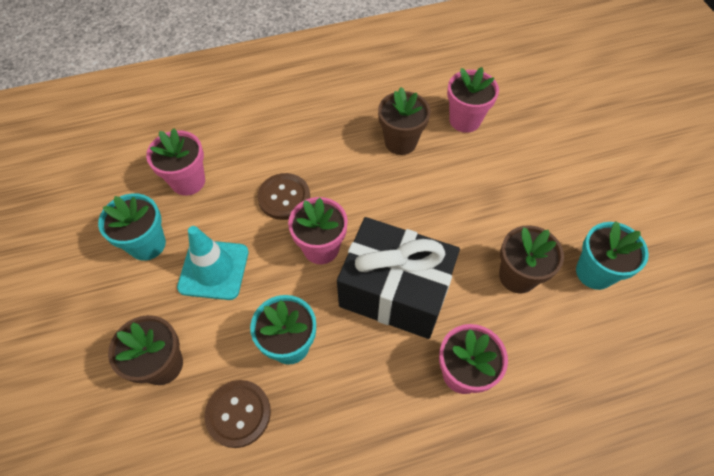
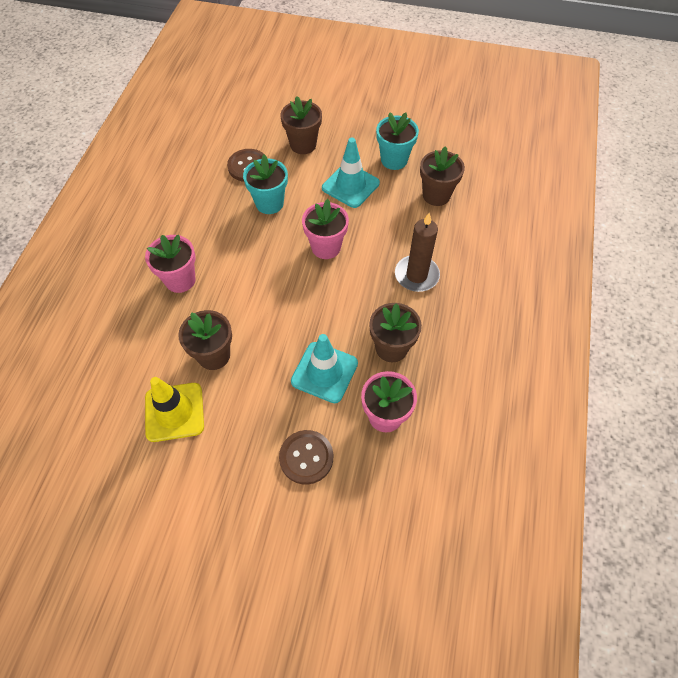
camera: 120 degrees right, 0 degrees up
pink flower pot [146,128,205,196] -> brown flower pot [420,146,465,206]
brown button [258,173,310,220] -> brown button moved to [279,430,333,485]
black gift [337,217,460,339] -> none
turquoise flower pot [576,221,649,290] -> yellow traffic cone [145,377,204,442]
none -> turquoise traffic cone [291,334,358,403]
none -> brown candle [395,213,440,292]

